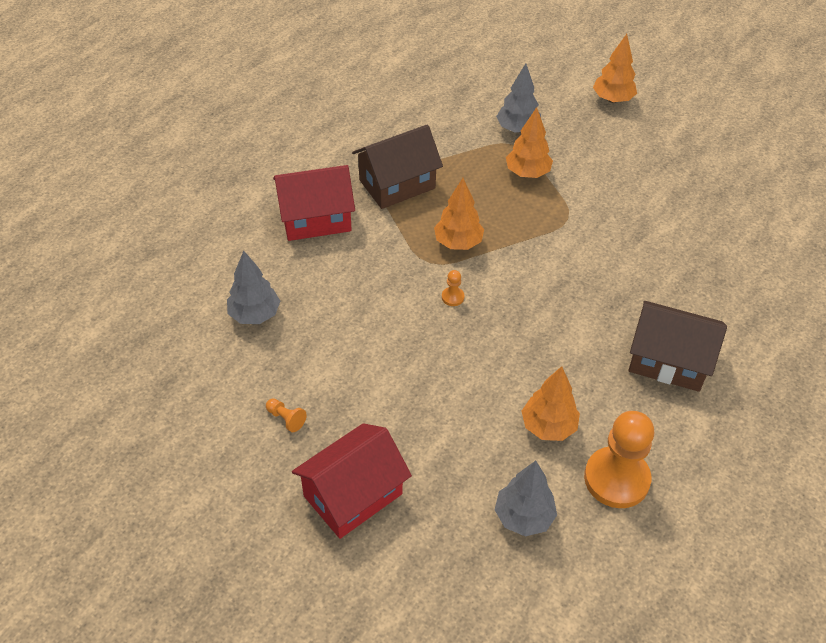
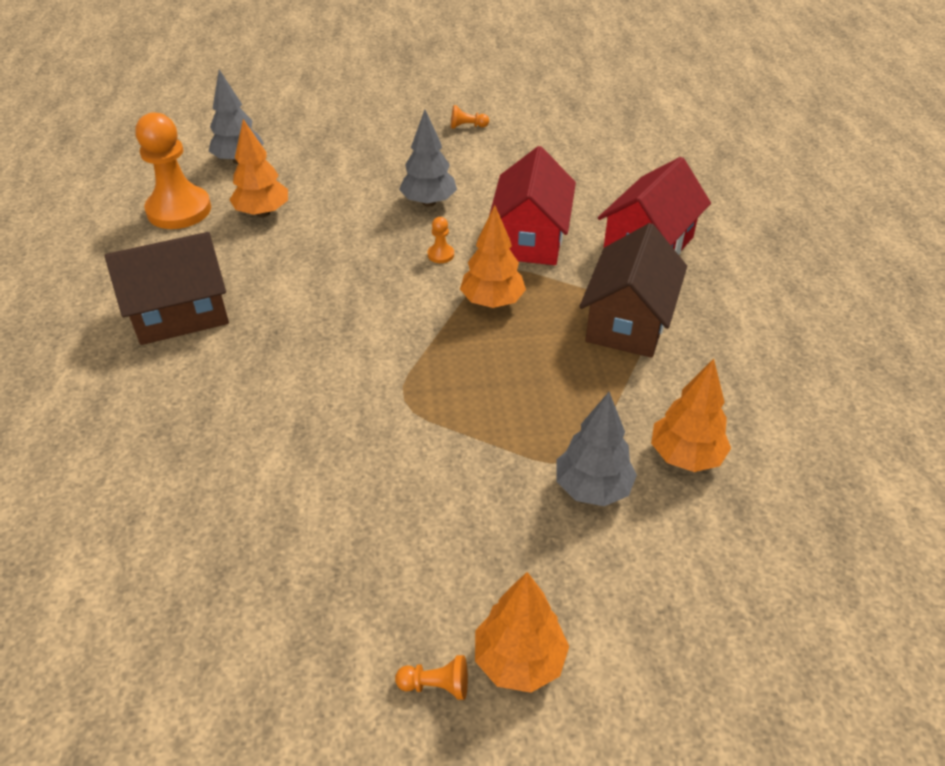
camera: 140 degrees right, 5 degrees down
grey tree [227,251,280,324] -> grey tree moved to [399,110,457,207]
red house [292,423,412,539] -> red house moved to [489,146,576,265]
orange tree [506,107,553,178] -> orange tree moved to [651,359,731,472]
none -> orange pawn [395,655,468,700]

